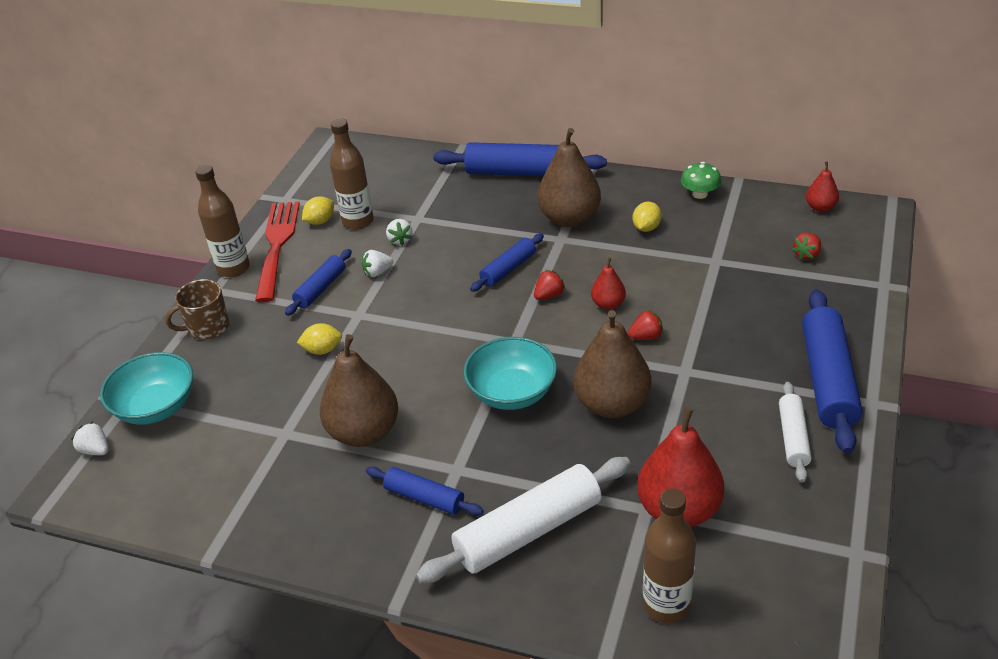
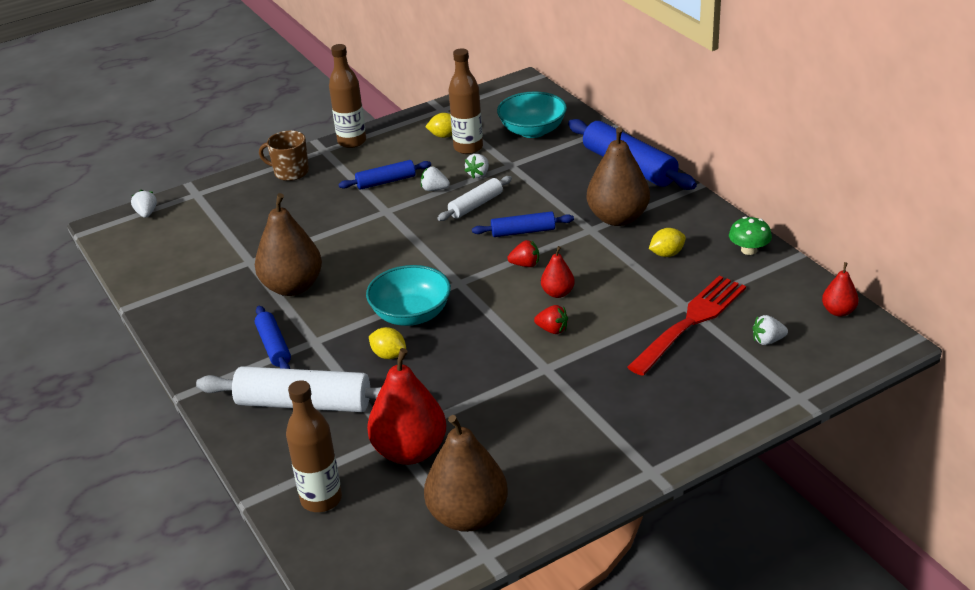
camera: 40 degrees right, 5 degrees down
turquoise bowl [100,352,193,425] -> turquoise bowl moved to [497,91,567,138]
red fork [255,201,300,302] -> red fork moved to [627,276,746,376]
yellow lemon [297,323,342,355] -> yellow lemon moved to [369,327,406,359]
brown pear [573,310,651,418] -> brown pear moved to [424,415,508,532]
white rolling pin [779,382,812,482] -> white rolling pin moved to [438,176,512,221]
red strawberry [792,232,821,260] -> white strawberry [753,315,788,345]
blue rolling pin [802,289,862,454] -> none

